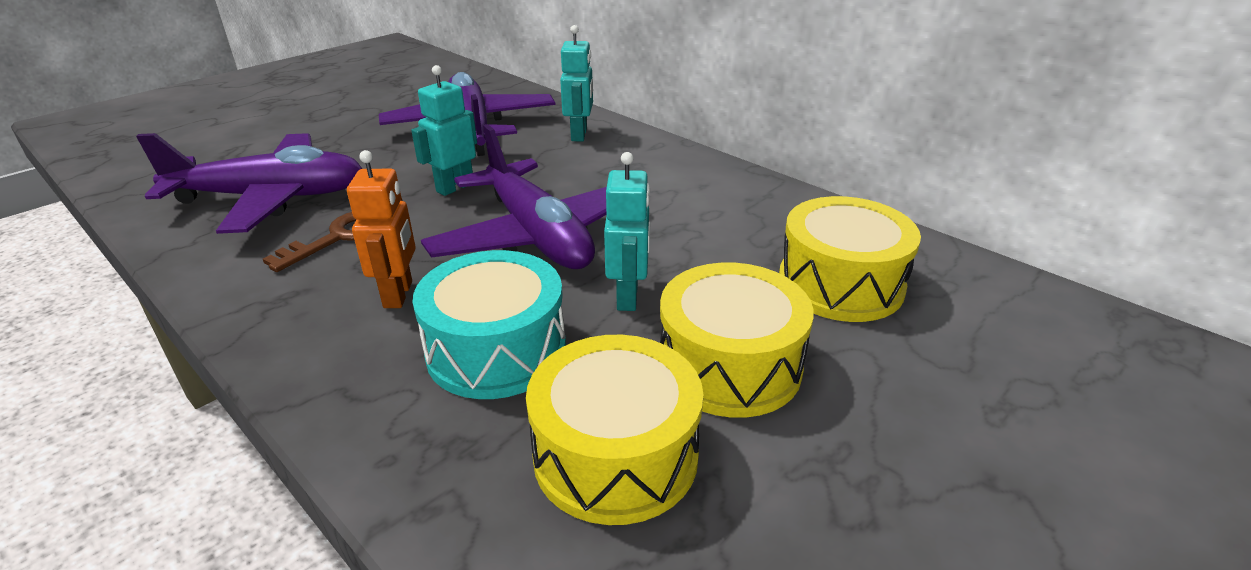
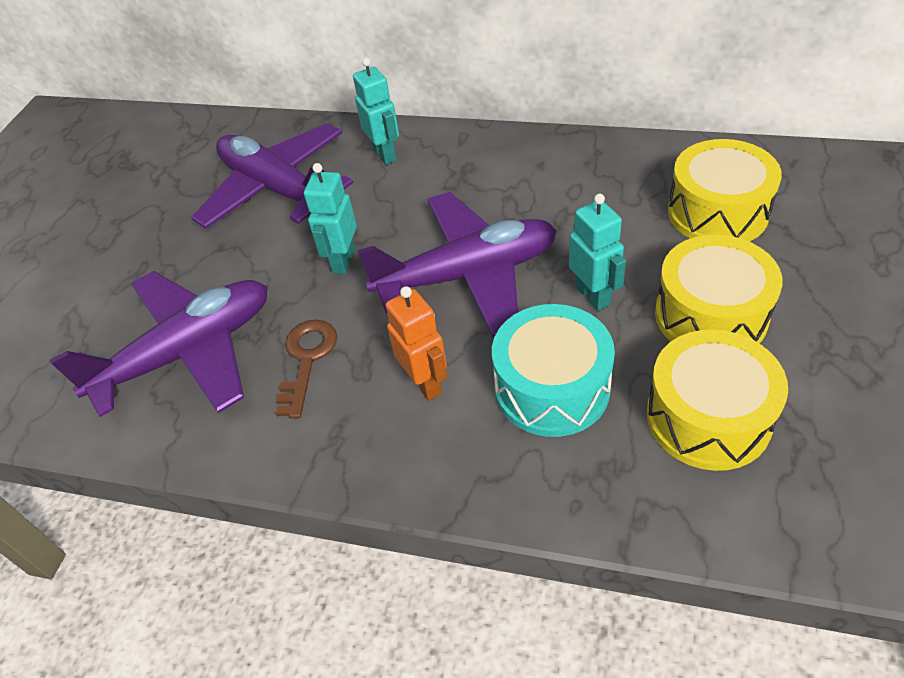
camera: 25 degrees left, 15 degrees up
purple plane [421,124,607,269] -> purple plane turned 45 degrees counterclockwise [357,192,557,338]

